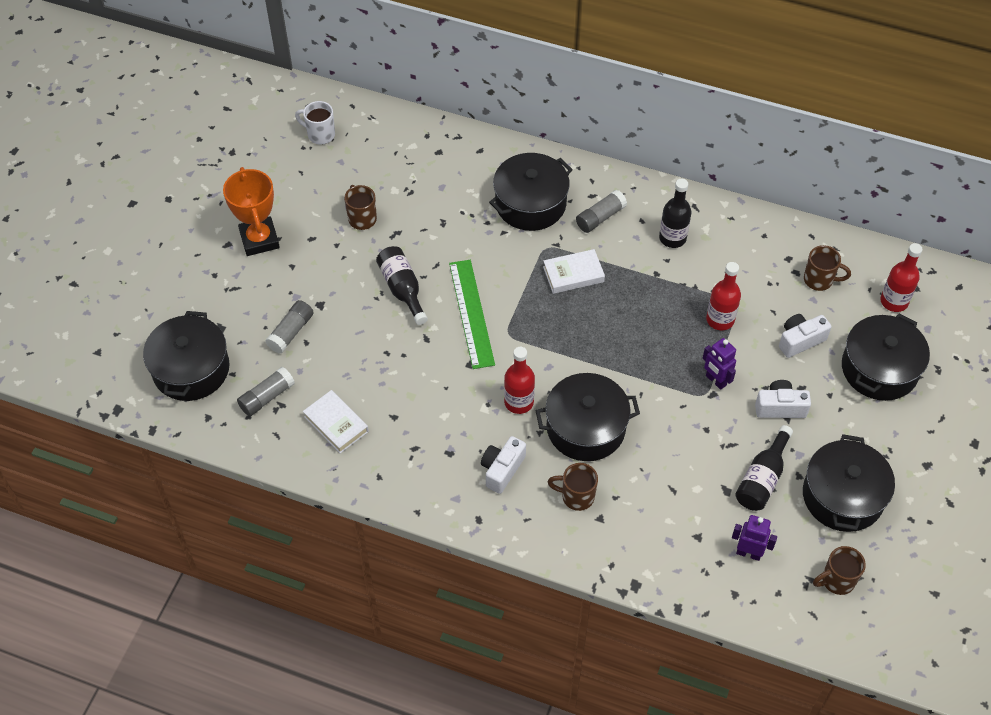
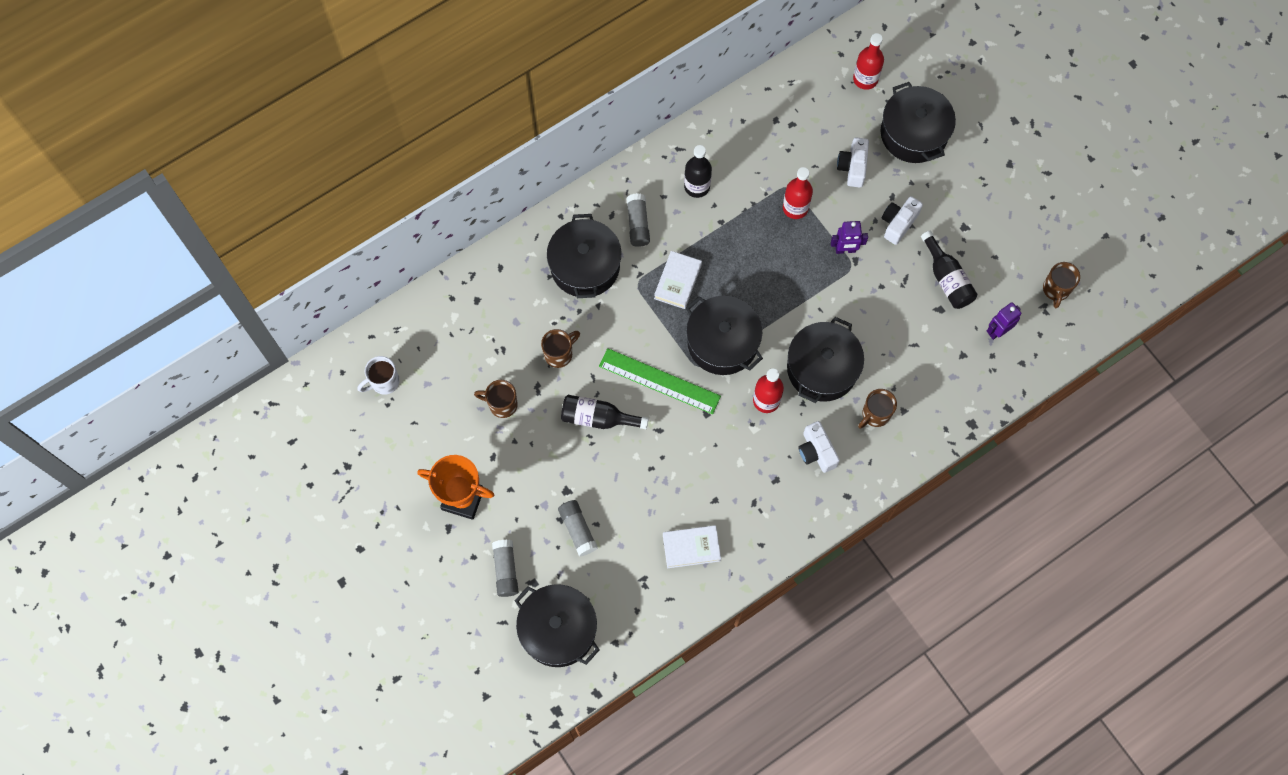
camera: 55 degrees left, 15 degrees up
grey glue stick [237,367,295,416] -> grey glue stick moved to [492,540,519,597]
black pot [803,434,895,532] -> black pot moved to [686,296,763,375]
brown mug [804,245,851,291] -> brown mug moved to [541,329,580,368]

